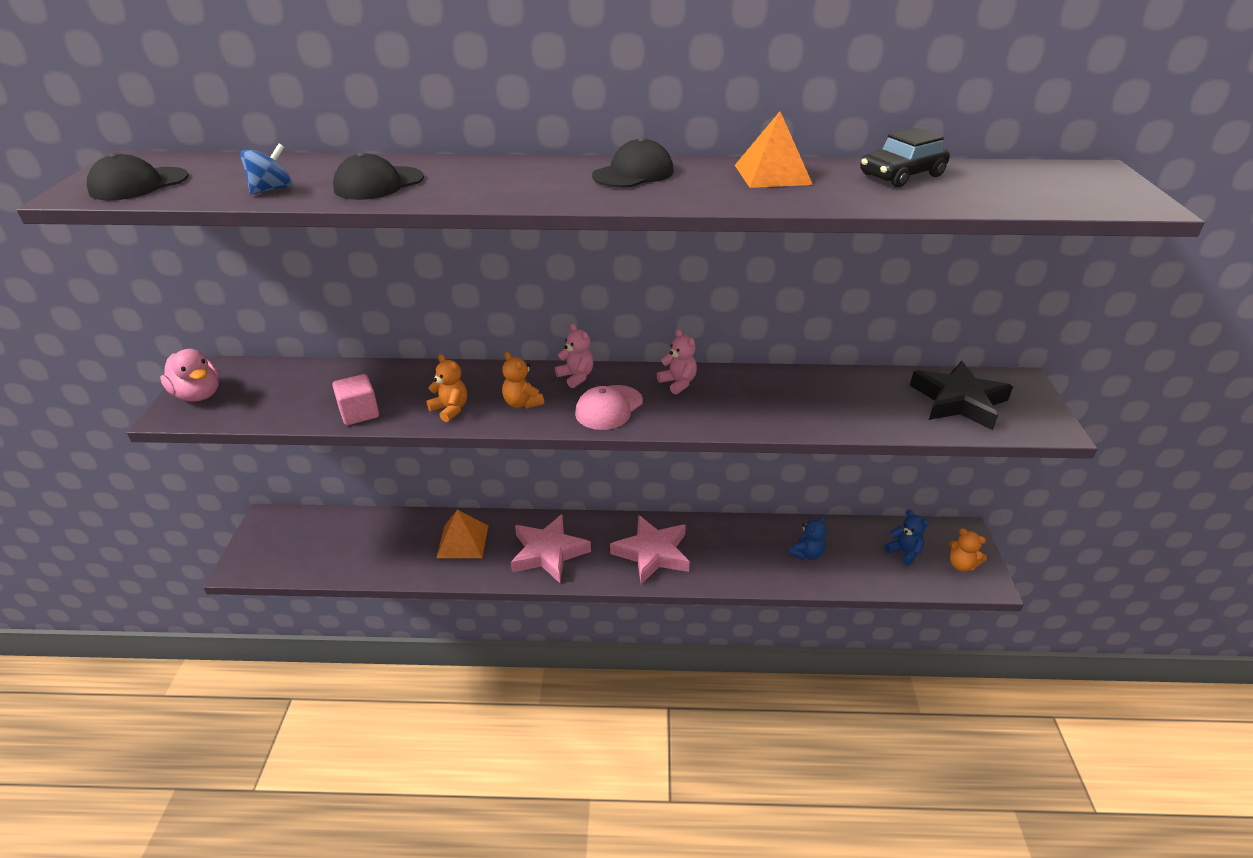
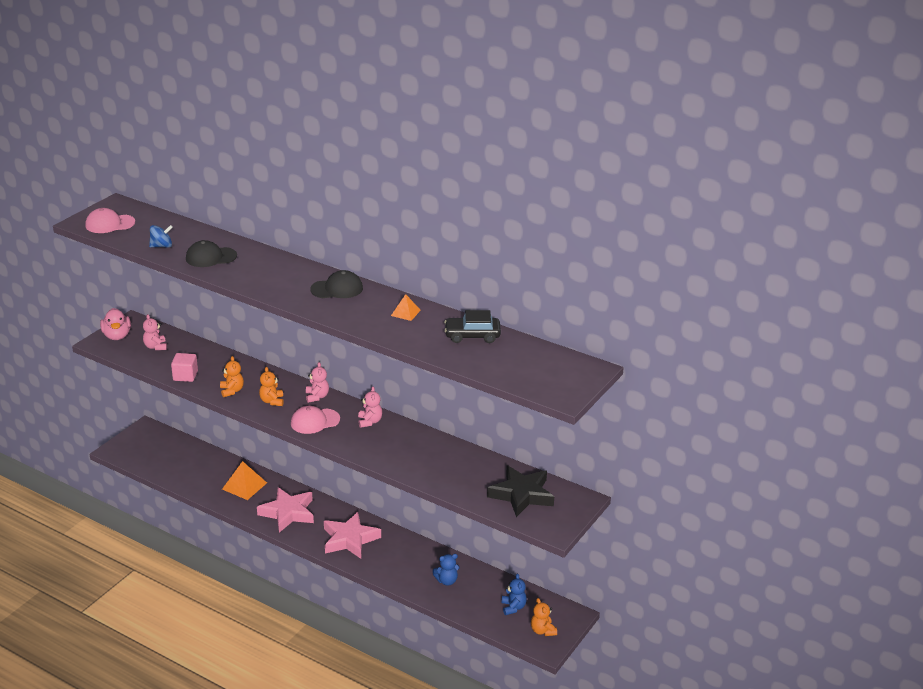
camera: 30 degrees right, 5 degrees down
black cap [86,153,189,200] -> pink cap [85,208,135,233]
orange pyramid [735,111,813,188] -> orange pyramid [391,294,421,321], size x0.59
none -> pink teddy bear [143,314,167,350]

